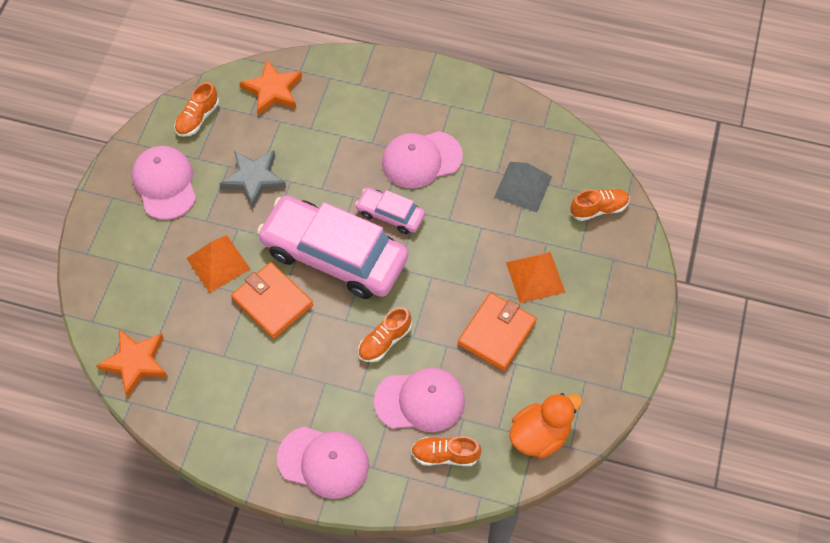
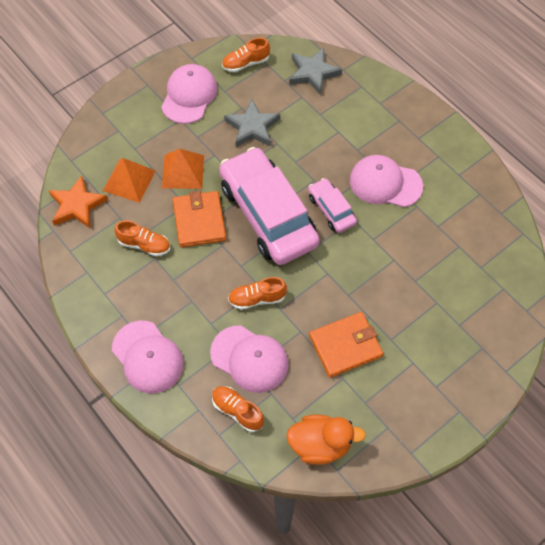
camera: 35 degrees right, 0 degrees up
orange star [239,60,302,115] -> grey star [289,48,342,95]
grey pyramid [494,162,552,213] -> none
orange pyramid [506,252,565,303] -> orange pyramid moved to [103,158,155,203]
orange shoe [570,189,629,221] -> orange shoe moved to [114,220,170,256]

